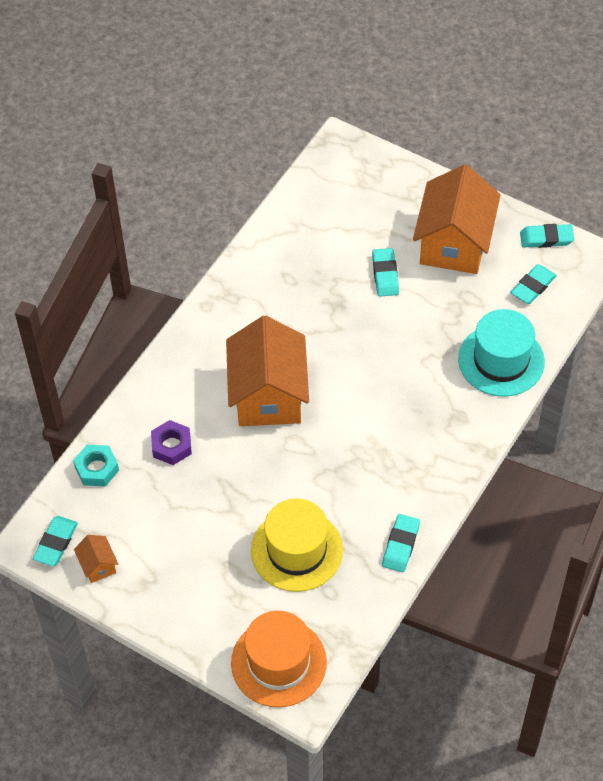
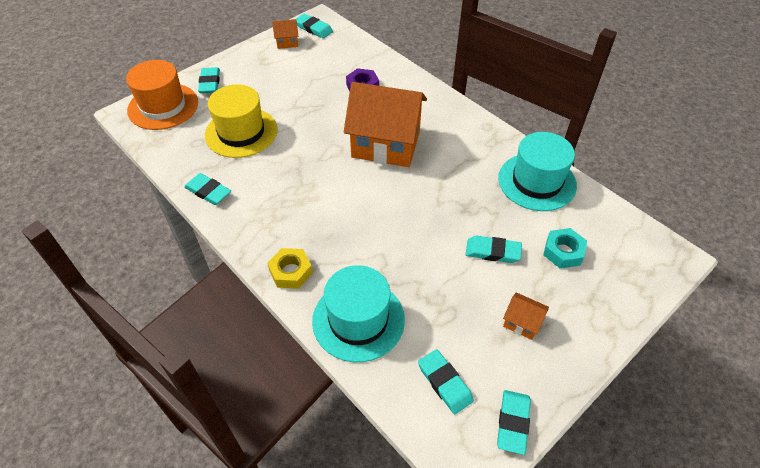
camera: 105 degrees right, 5 degrees down
turquoise nut [73,445,119,487] -> turquoise nut moved to [543,228,587,269]
orange house [413,164,501,274] -> orange house [503,292,549,340], size x0.41
none -> turquoise eraser [198,67,220,93]
none -> yellow nut [267,248,313,289]
none -> turquoise hat [498,132,577,211]

